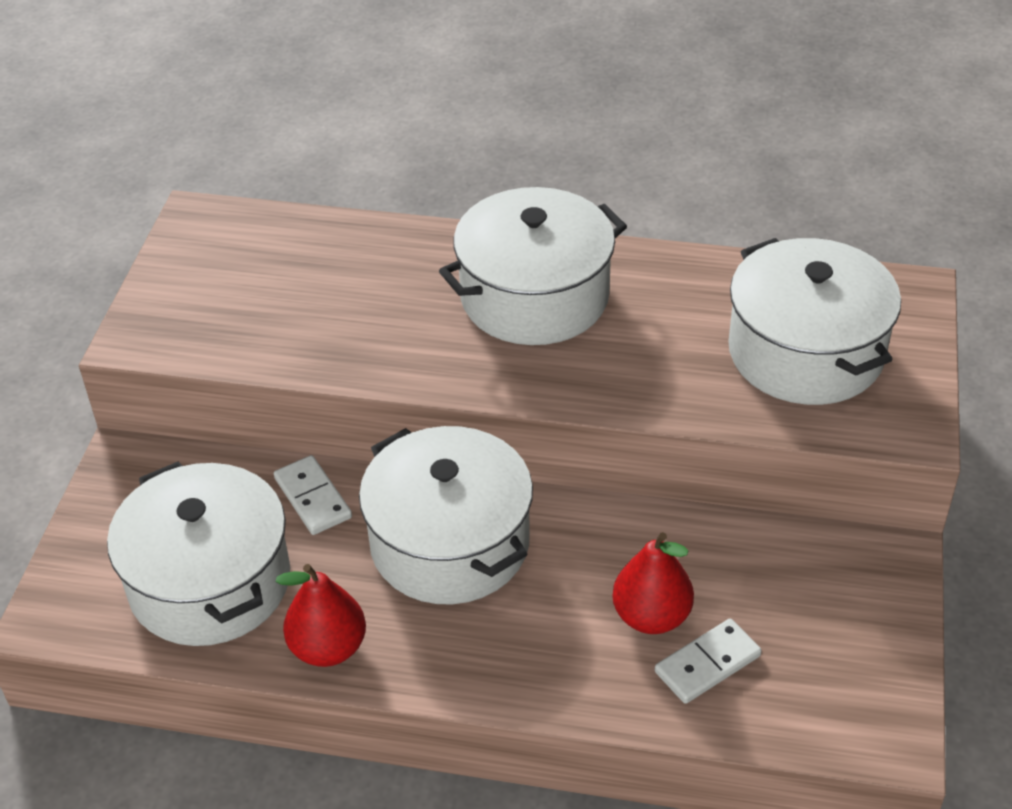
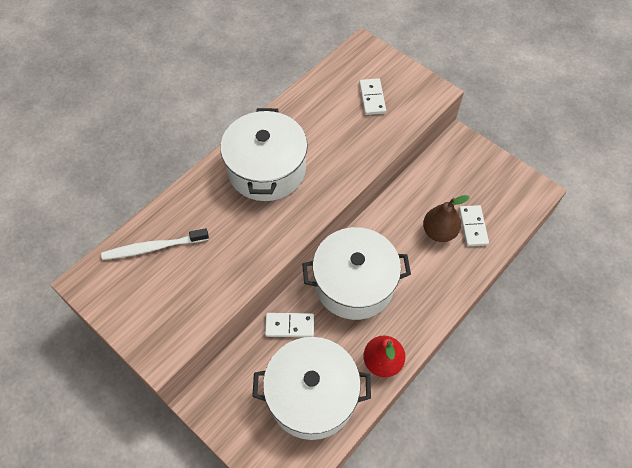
camera: 60 degrees left, 15 degrees up
red pear [612,532,694,634] -> brown pear [423,195,470,242]
white pot [728,238,901,405] -> white domino [359,78,386,115]
none -> white toothbrush [101,228,209,260]

